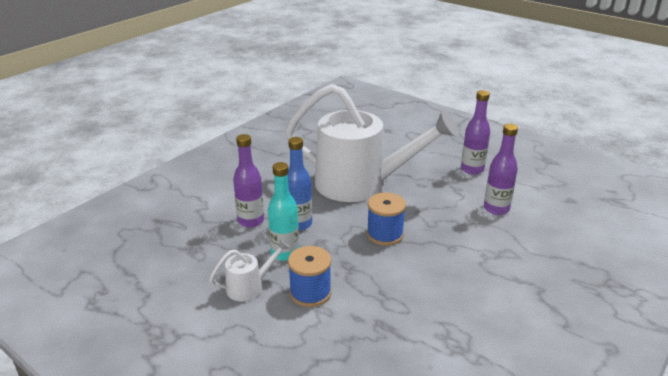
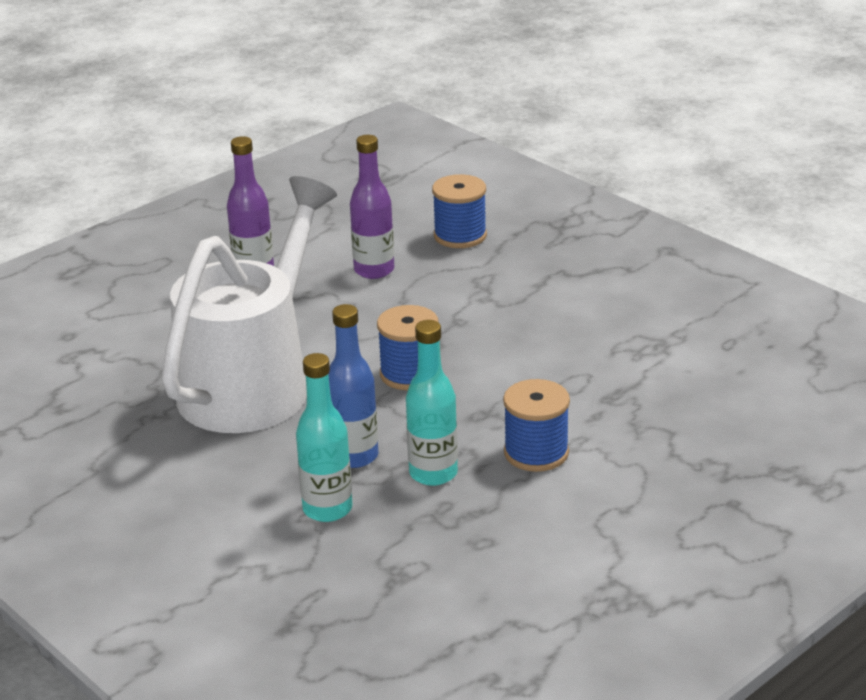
camera: 80 degrees left, 0 degrees up
white watering can [209,238,290,302] -> none
purple bottle [233,134,264,228] -> turquoise bottle [296,353,352,522]
none -> blue spool [432,174,487,248]

